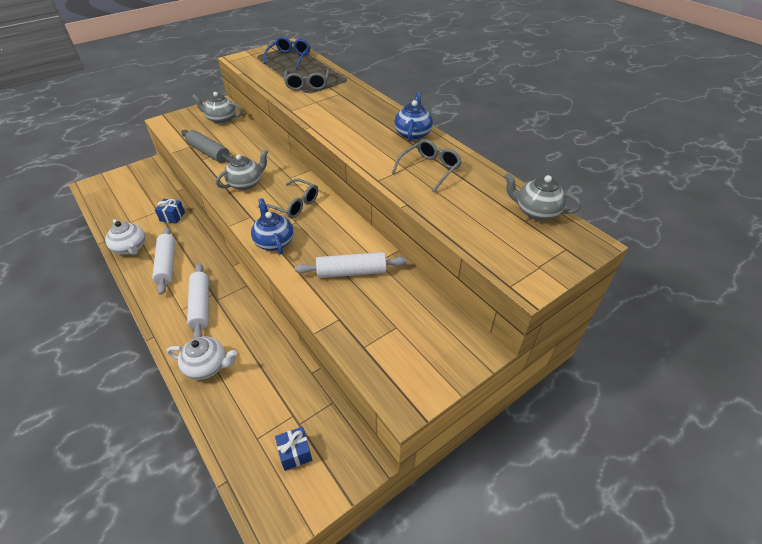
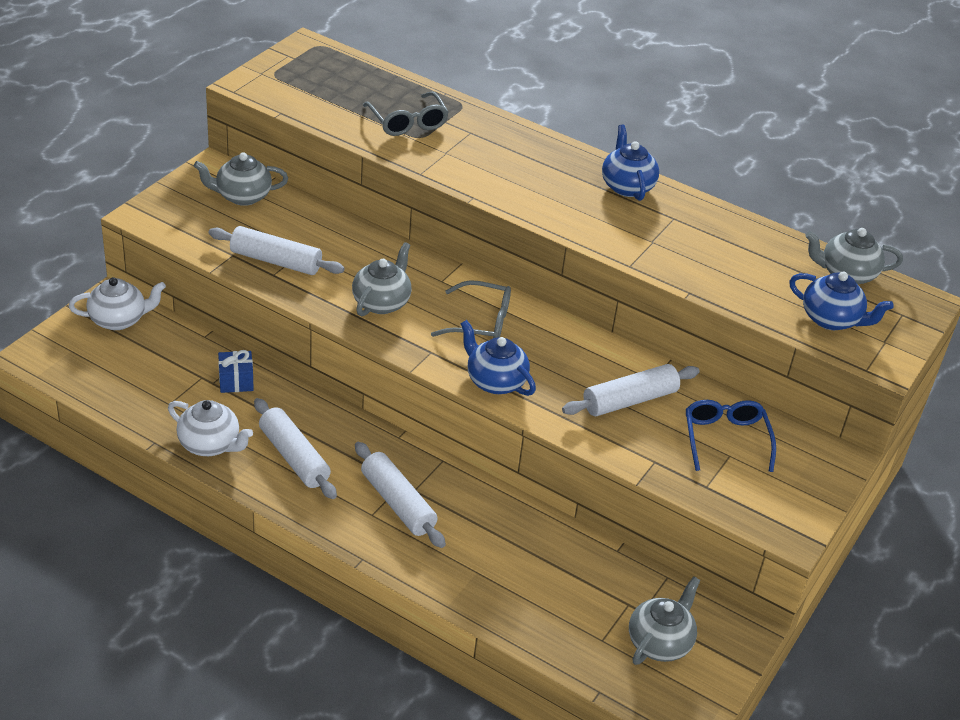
camera: 25 degrees left, 5 degrees down
white teapot [167,337,237,380] -> white teapot moved to [69,277,166,330]
grey rolling pin [181,130,233,163] -> white rolling pin [209,226,345,275]
blue glasses [263,37,311,69] -> blue glasses moved to [686,400,776,472]
blue gift [275,427,312,471] -> grey teapot [629,577,701,665]
grey glasses [392,139,462,193] -> none
none -> blue teapot [789,272,894,330]

